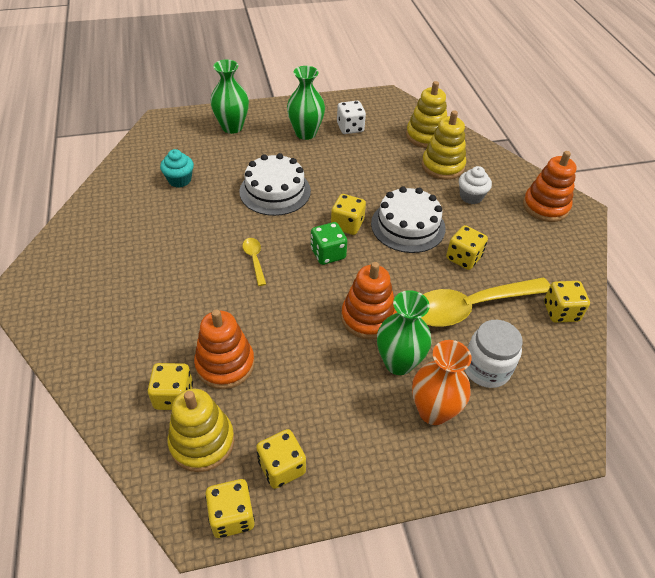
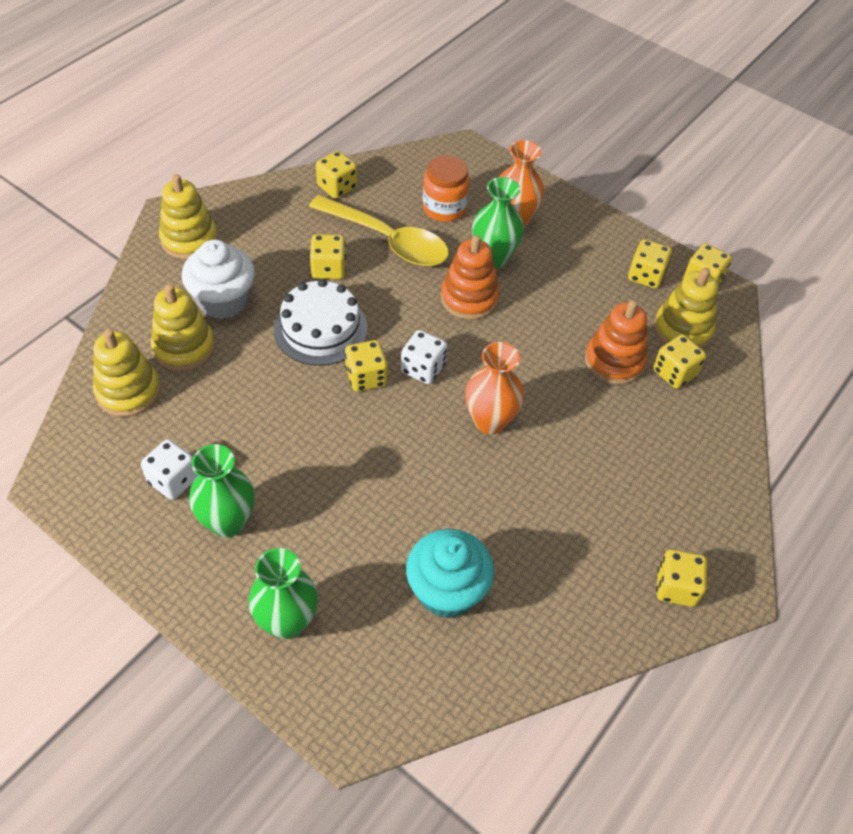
camera: 130 degrees left, 5 degrees up
turquoise cupcake [160,149,194,188] -> turquoise cupcake [406,529,494,618], size x1.66
white cake [239,153,311,216] -> none
yellow spoon [242,238,266,286] -> orange vase [465,342,524,434]
green dice [311,222,347,265] -> white dice [401,330,447,384]
white cupcake [459,166,492,204] -> white cupcake [182,239,255,319], size x1.66
white jar [465,320,523,388] -> orange jar [422,155,470,222]
orange stacking toy [523,151,576,222] -> yellow stacking toy [159,174,218,260]
none -> yellow dice [656,549,707,607]

